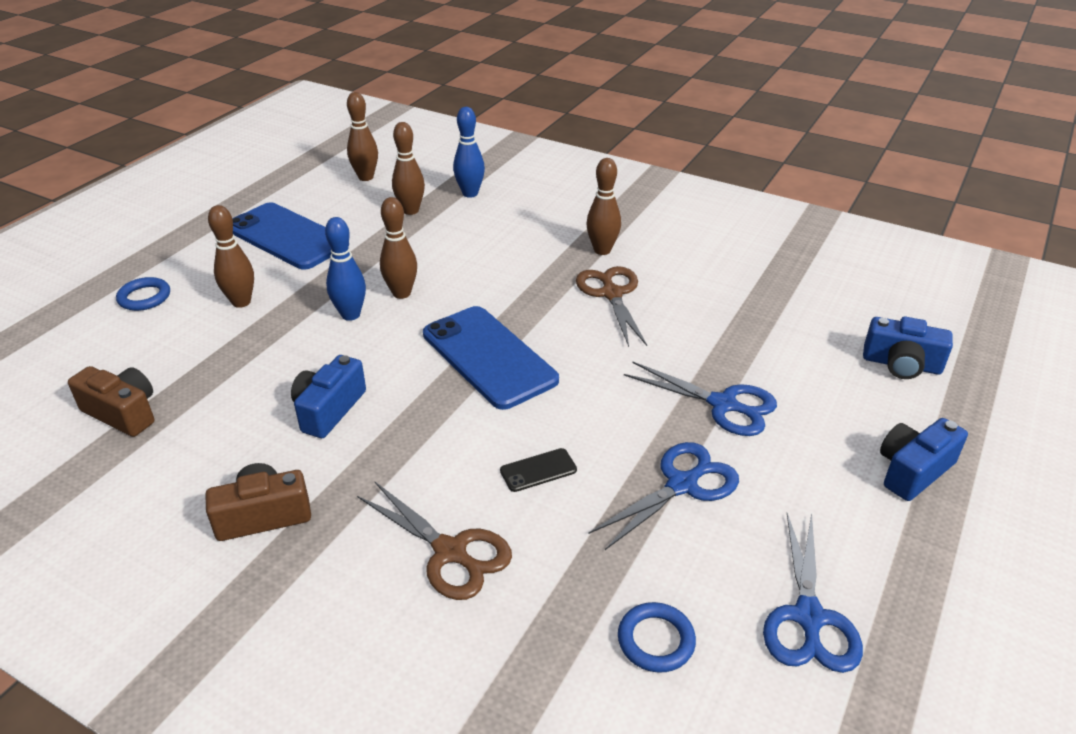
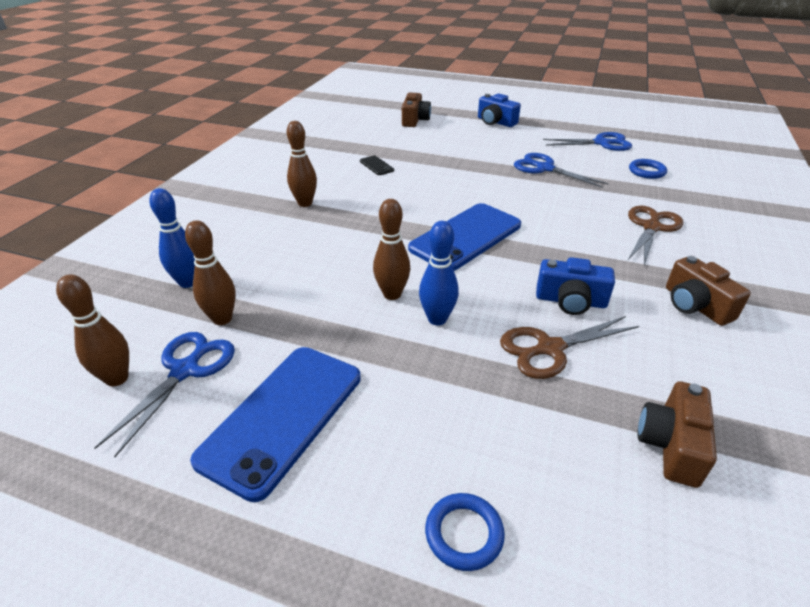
camera: 100 degrees left, 0 degrees up
brown bowling pin [208,205,254,308] -> none
black phone [500,448,577,492] -> black phone moved to [360,155,394,175]
brown scissors [576,266,647,347] -> brown scissors moved to [500,316,639,379]
blue scissors [624,362,777,436] -> blue scissors moved to [94,332,235,457]
blue camera [863,316,953,379] -> brown camera [402,92,431,127]

